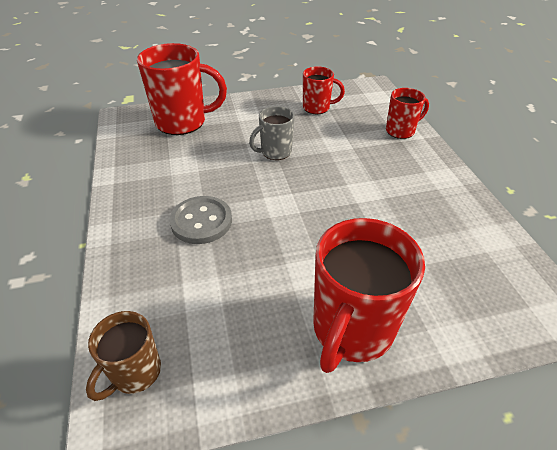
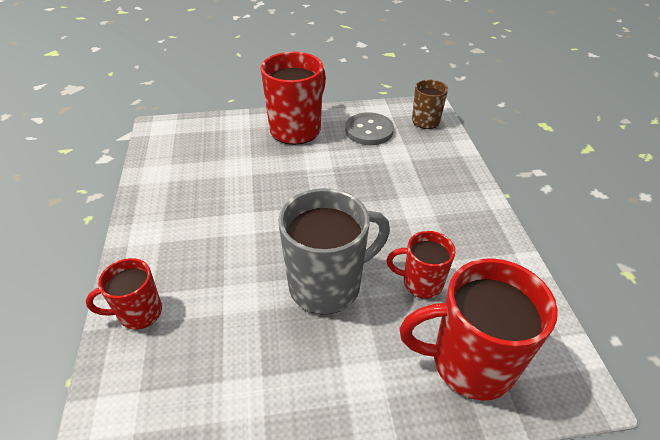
camera: 175 degrees left, 0 degrees up
grey button [169,196,232,244] -> grey button moved to [345,112,394,145]
grey mug [249,106,295,160] -> grey mug [278,188,390,315], size x1.78
red mug [303,67,345,114] -> red mug moved to [387,231,455,299]

